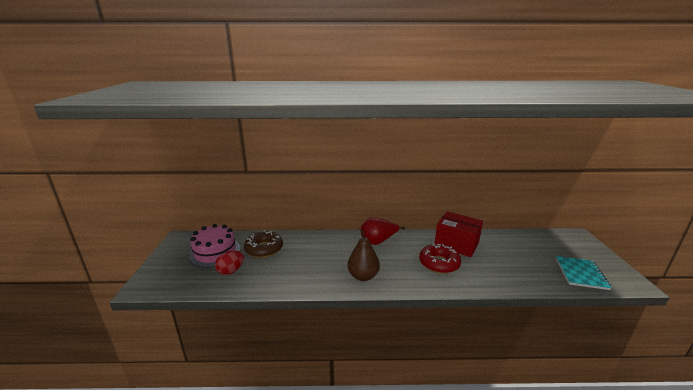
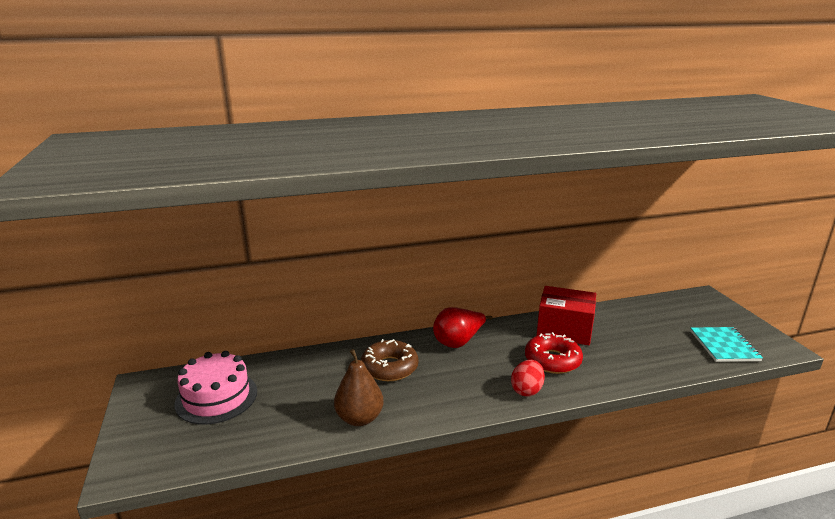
camera: 15 degrees left, 0 degrees up
red egg [215,251,244,275] -> red egg moved to [511,360,545,397]
brown donut [244,230,283,258] -> brown donut moved to [361,339,419,381]
brown pear [347,230,380,281] -> brown pear moved to [334,349,384,426]

